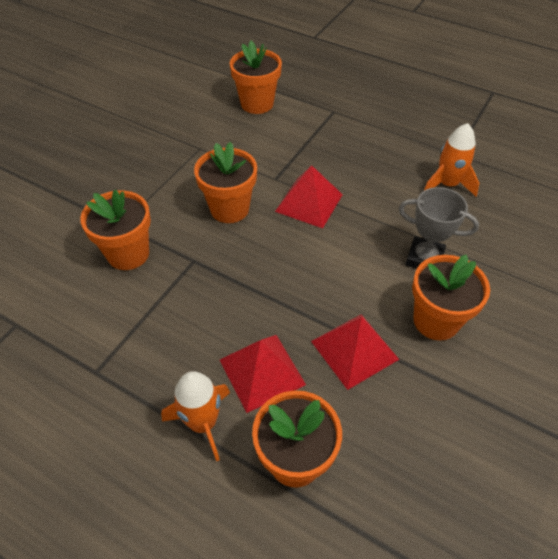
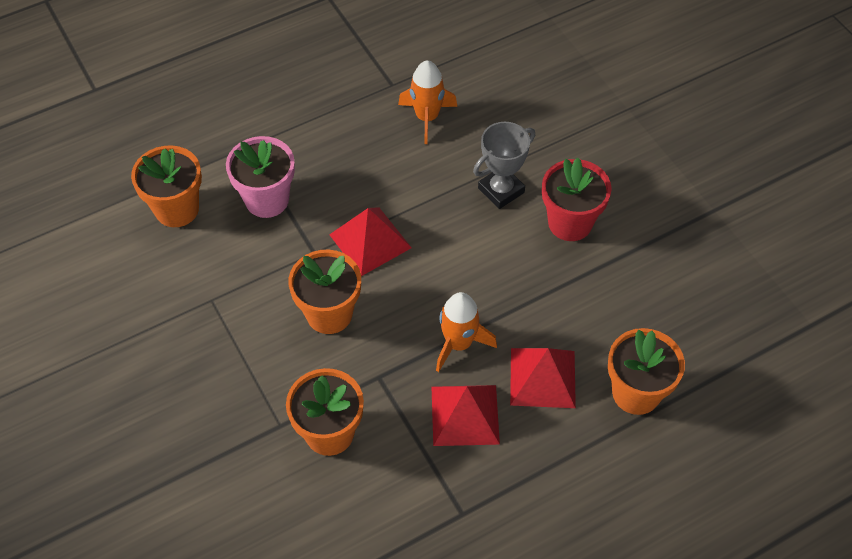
camera: 60 degrees left, 5 degrees up
orange rocket [161,371,230,462] -> orange rocket moved to [436,292,497,372]
red pyramid [311,314,399,390] -> red pyramid moved to [431,385,500,446]
orange flower pot [412,254,490,341] -> red flower pot [542,157,612,241]
none -> pink flower pot [226,136,295,218]

